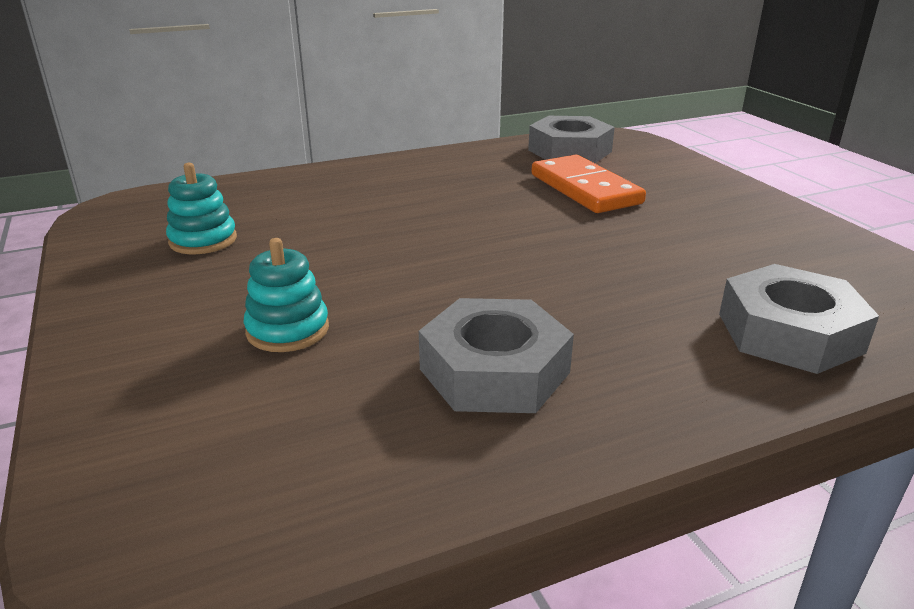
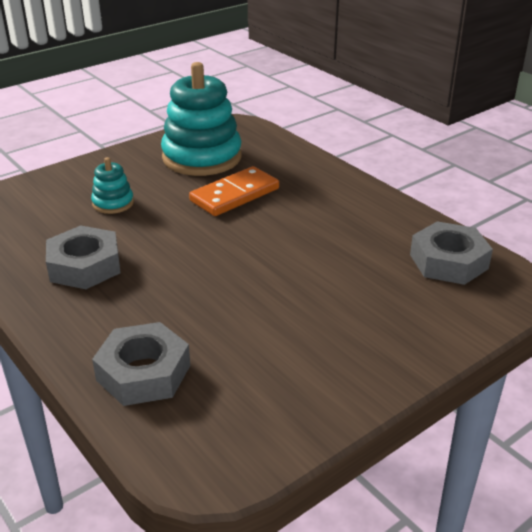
camera: 75 degrees right, 5 degrees up
turquoise stacking toy [166,163,237,254] -> turquoise stacking toy [161,62,242,176], size x2.13
orange domino [531,155,646,213] -> orange domino moved to [189,166,279,216]

